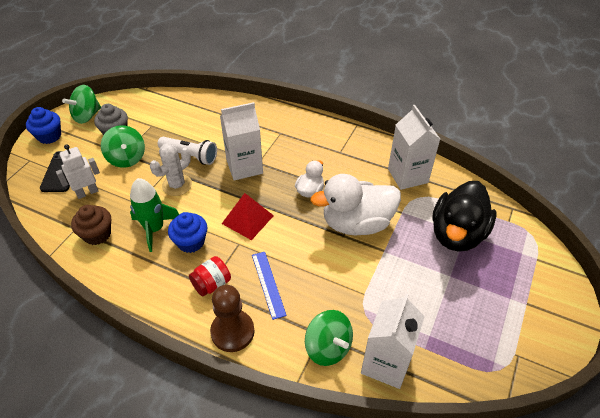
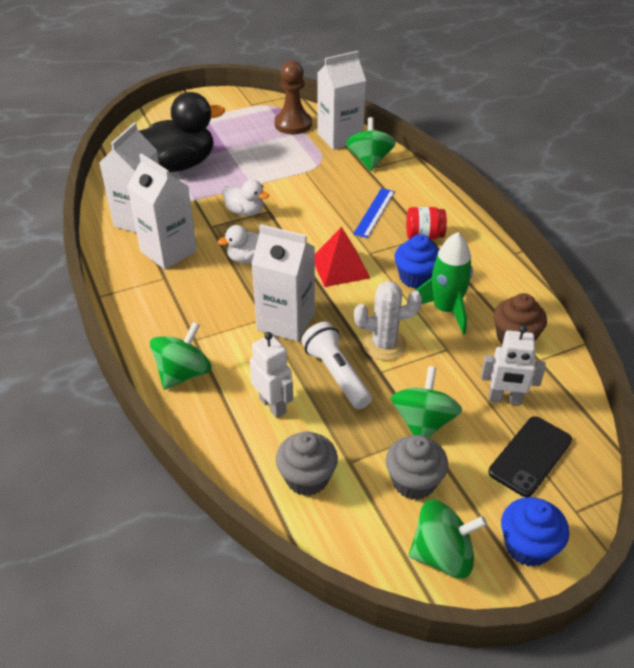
camera: 140 degrees left, 5 degrees down
brown pawn [210,285,254,352] -> brown pawn moved to [275,61,312,134]
white duck [310,174,401,235] -> white duck [222,180,269,216], size x0.50
none -> white carton [127,153,197,269]
none -> green spinning top [150,322,212,390]
none -> white robot [250,332,293,418]
none -> grey cupcake [276,431,338,496]

